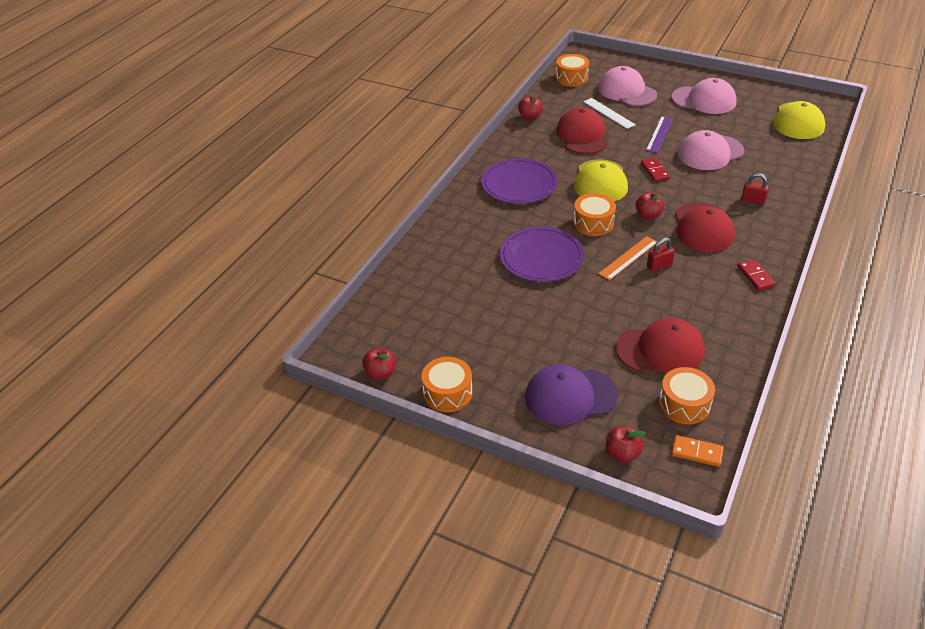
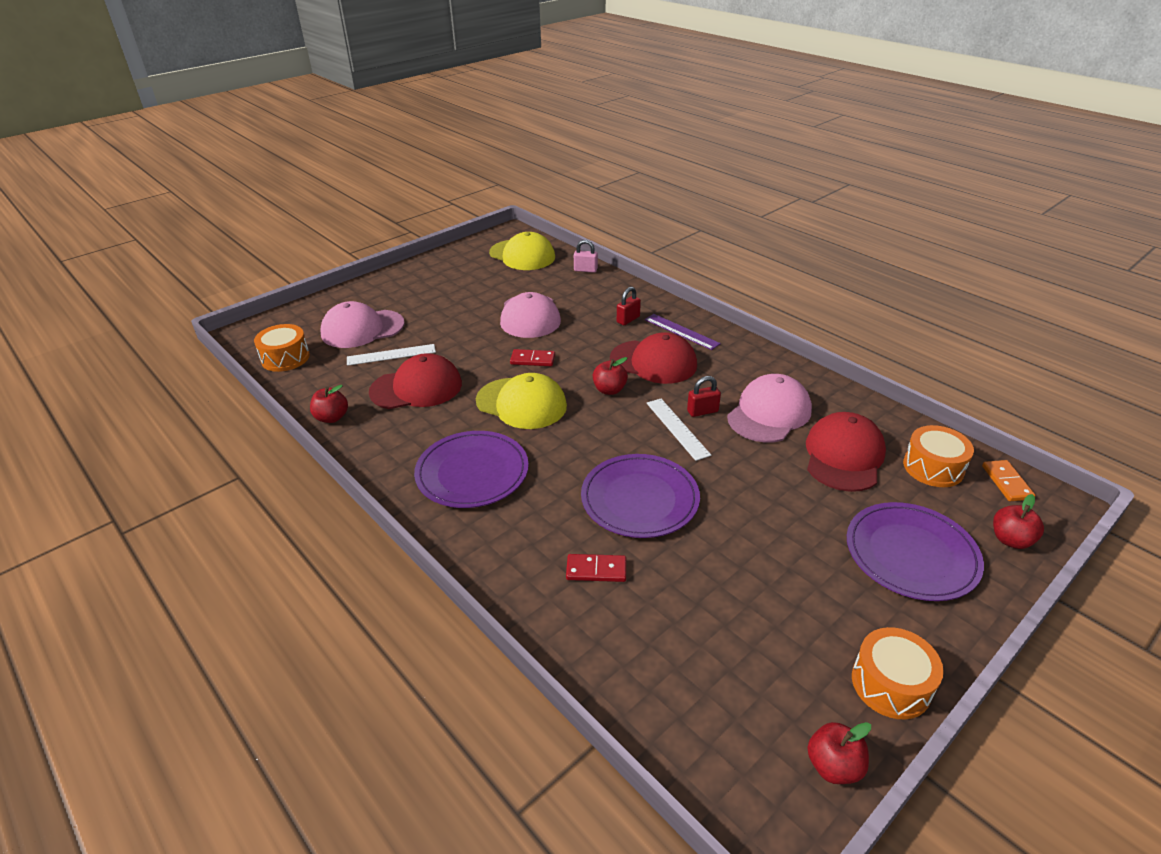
camera: 70 degrees left, 5 degrees down
purple cap [525,364,618,425] -> purple plate [847,502,984,601]
red cap [556,107,608,154] -> red cap turned 150 degrees clockwise [369,353,462,409]
orange drum [573,193,616,236] -> none
orange ruler [598,236,657,280] -> white ruler [647,399,711,461]
purple ruler [646,116,673,153] -> purple ruler moved to [645,314,721,350]
red padlock [647,238,675,272] -> red padlock turned 75 degrees clockwise [687,376,721,417]
orange domino [671,435,724,467] -> orange domino turned 45 degrees counterclockwise [982,460,1035,501]
pink cap [672,78,736,114] -> pink cap moved to [727,374,812,443]
red domino [737,259,776,291] -> red domino moved to [566,554,626,582]
none -> pink padlock [574,240,598,273]

